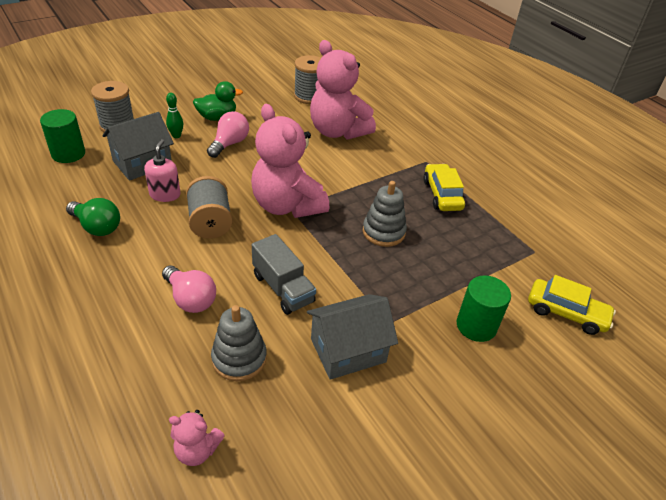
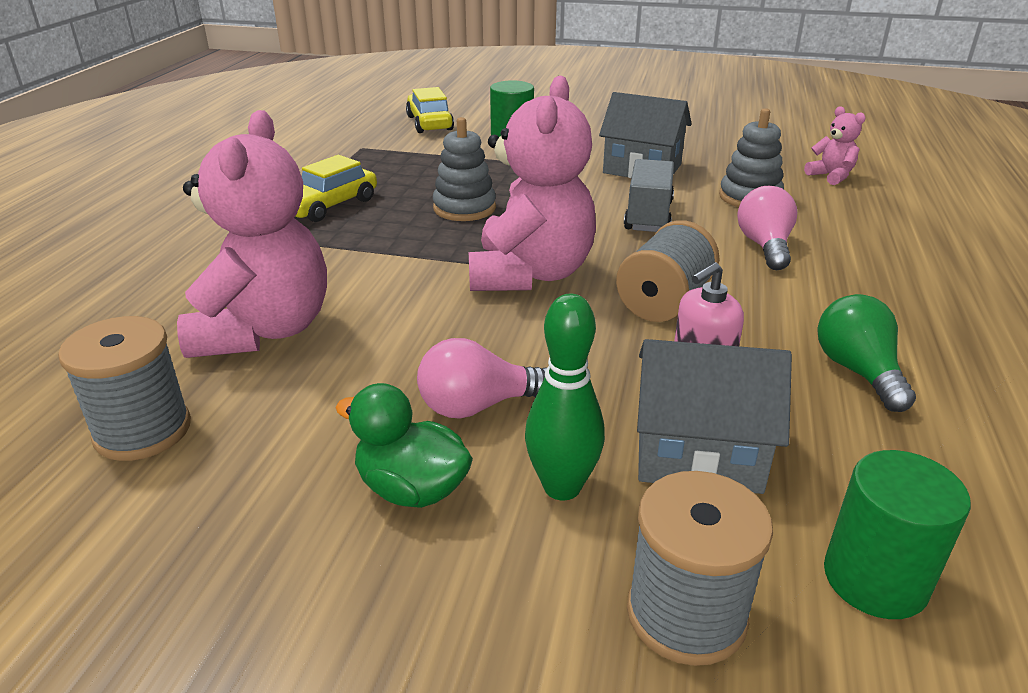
camera: 130 degrees left, 10 degrees down
green bowling pin [166,93,183,138] -> green bowling pin [525,294,605,500], size x1.61

